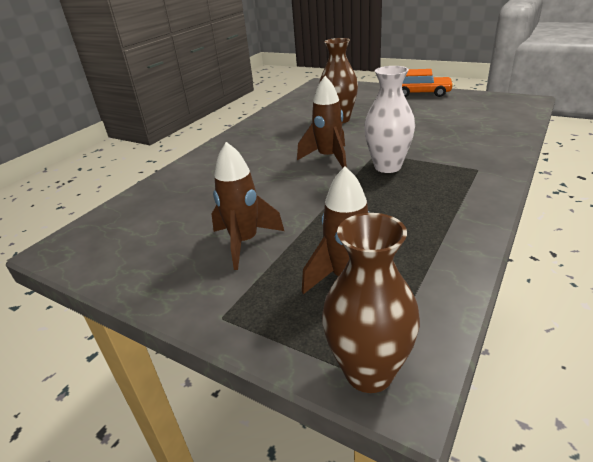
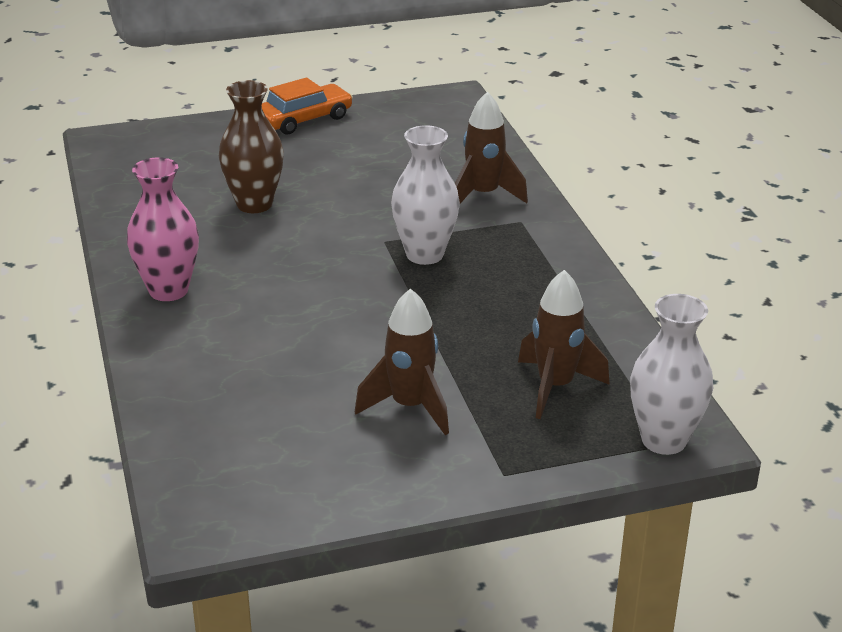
camera: 50 degrees left, 0 degrees up
brown rocket [297,76,347,168] -> brown rocket moved to [455,91,528,203]
brown vase [322,213,420,393] -> white vase [630,294,713,455]
none -> pink vase [127,157,199,301]

